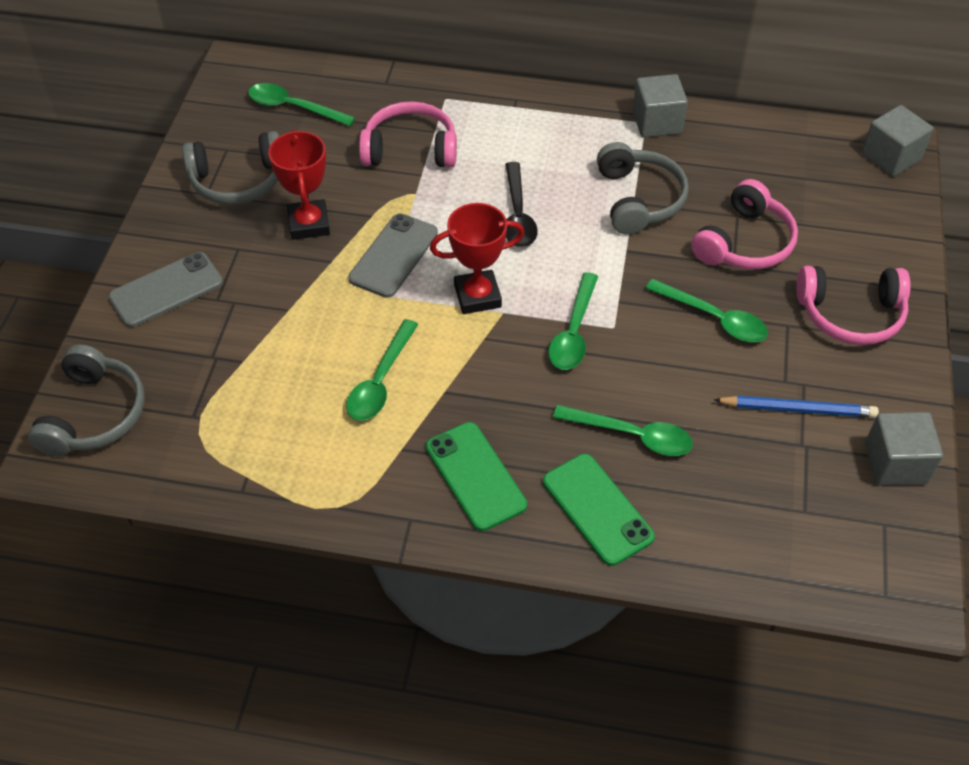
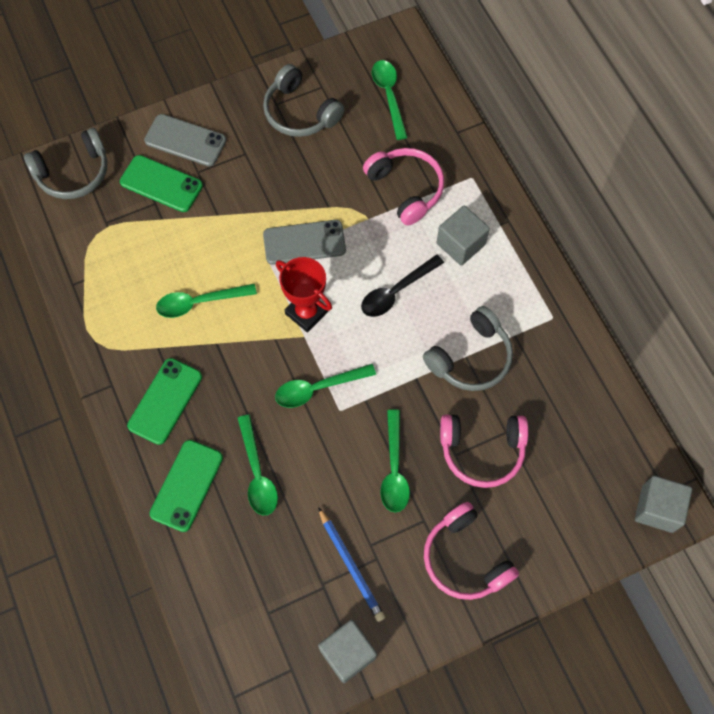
camera: 55 degrees right, 15 degrees up
red trophy [268,130,330,240] -> none
grey cube [632,74,688,138] -> grey cube moved to [436,205,490,266]
none -> green phone [120,155,203,212]

